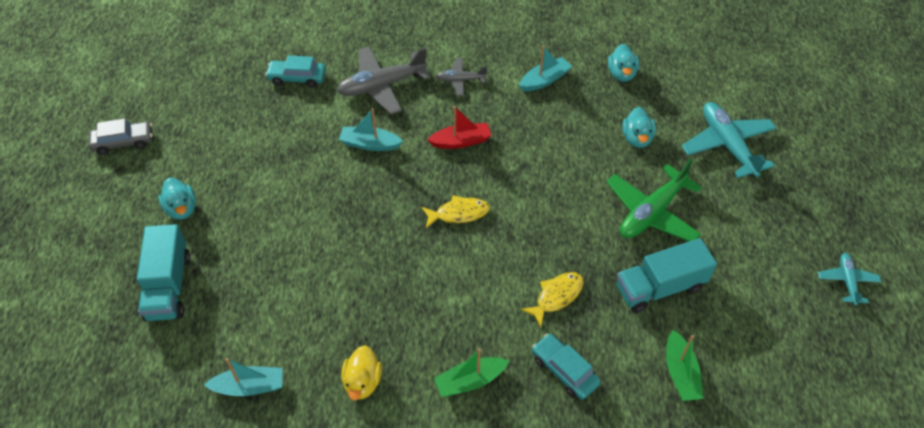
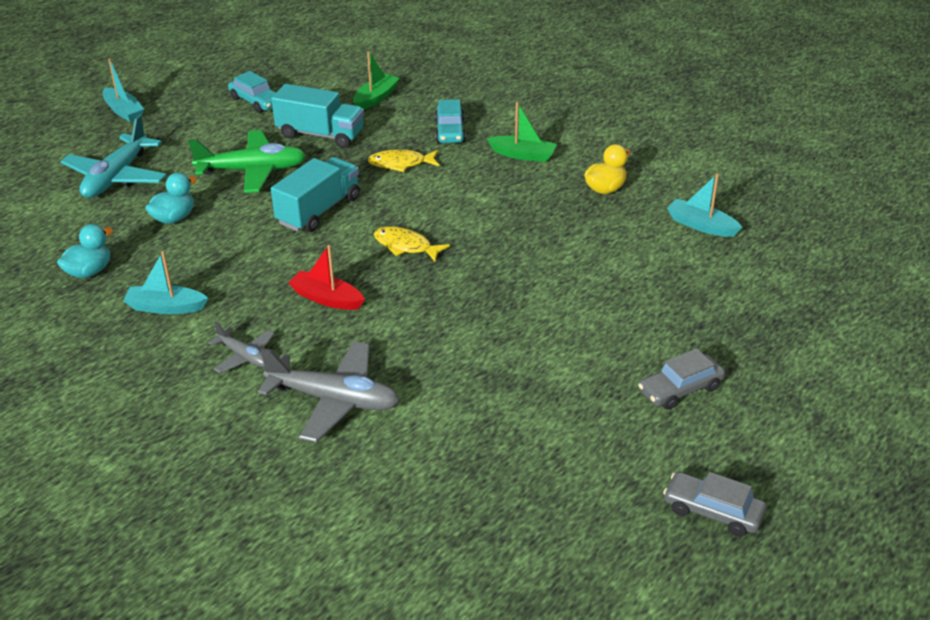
camera: 140 degrees left, 15 degrees down
turquoise truck [137,224,190,321] -> turquoise truck moved to [271,157,360,232]
turquoise duck [158,178,196,220] -> grey car [638,348,725,410]
turquoise car [265,55,326,88] -> turquoise car moved to [228,71,276,113]
turquoise boat [339,108,403,151] -> turquoise boat moved to [102,58,144,122]
turquoise plane [818,253,881,305] -> none

